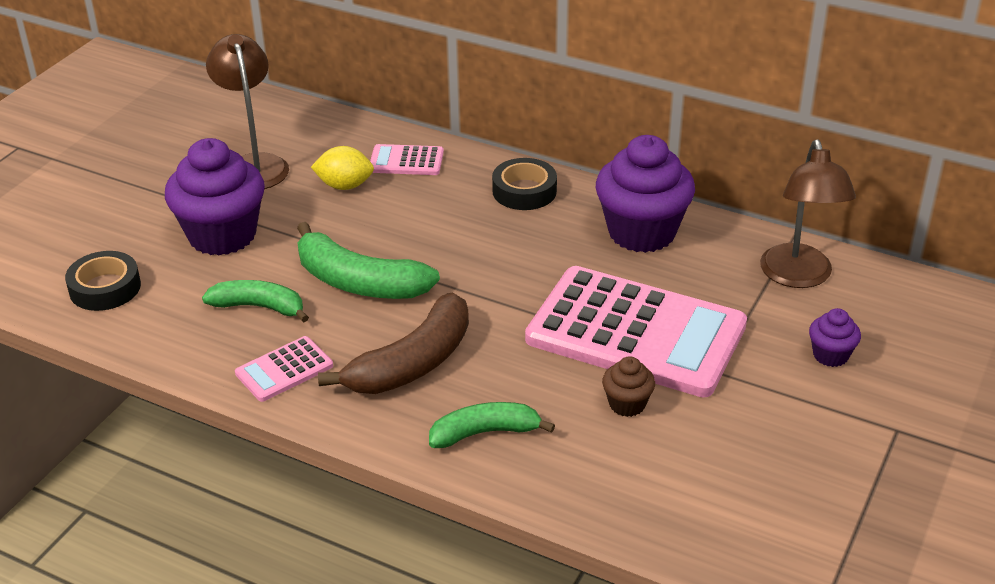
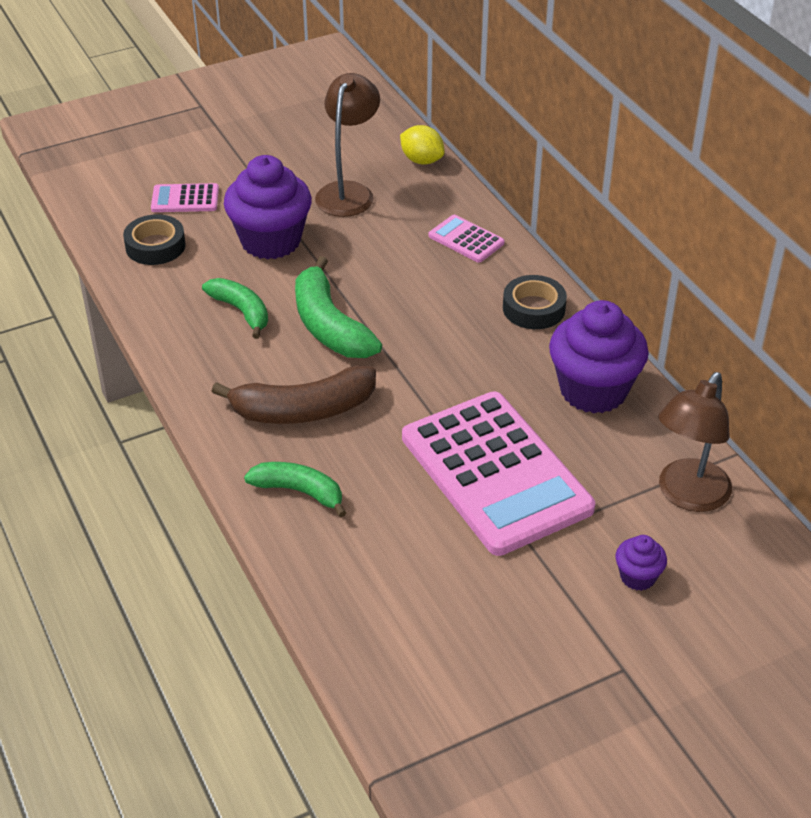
camera: 35 degrees right, 5 degrees up
pink calculator [235,336,333,402] -> pink calculator moved to [151,183,219,212]
yellow lemon [311,146,374,190] -> yellow lemon moved to [400,125,445,165]
brown cupcake [602,356,655,417] -> none

